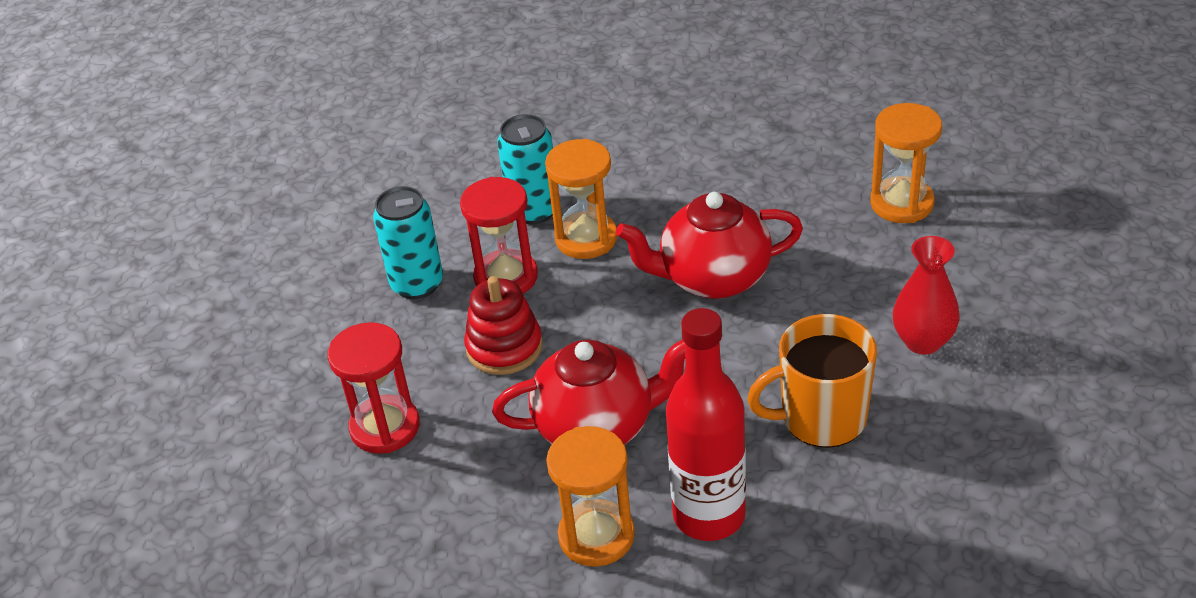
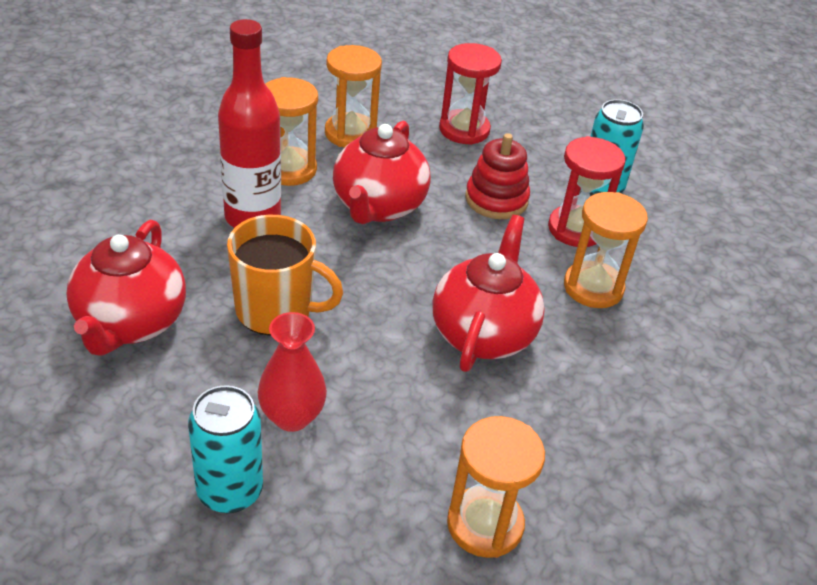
camera: 110 degrees right, 0 degrees up
turquoise can [497,114,553,224] -> turquoise can moved to [188,385,263,514]
orange mug [747,314,877,448] -> orange mug turned 90 degrees clockwise [227,215,343,336]
none -> red teapot [67,220,186,356]
none -> orange hourglass [325,45,382,148]

